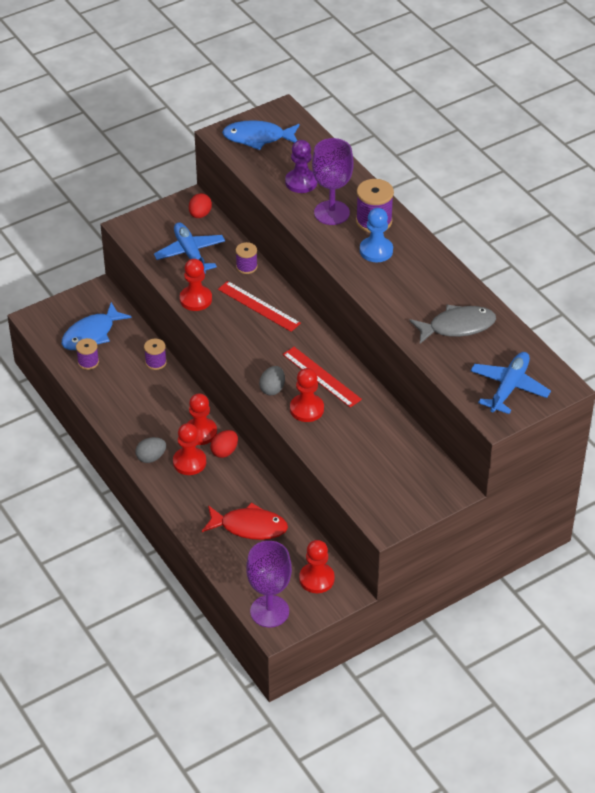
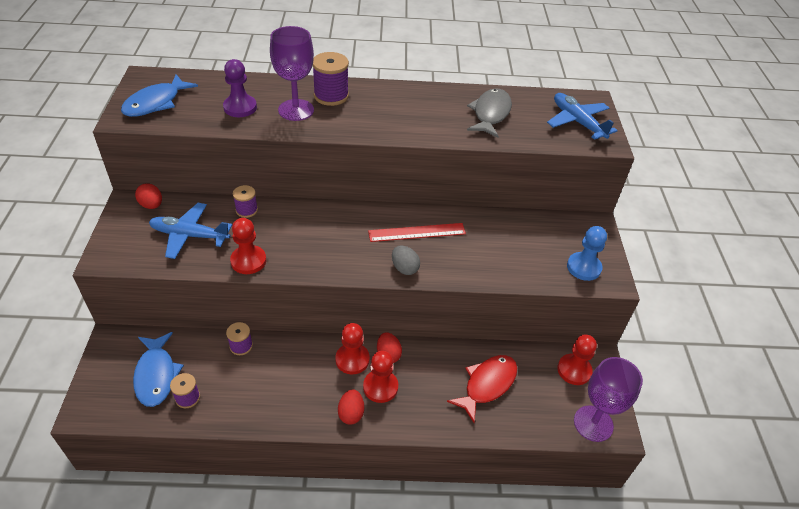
camera: 60 degrees left, 0 degrees up
grey egg [135,437,166,463] -> red egg [338,389,364,425]
red ruler [218,281,301,332] -> none
red pawn [290,368,324,422] -> none
blue pawn [360,208,393,262] -> blue pawn moved to [567,226,607,281]

